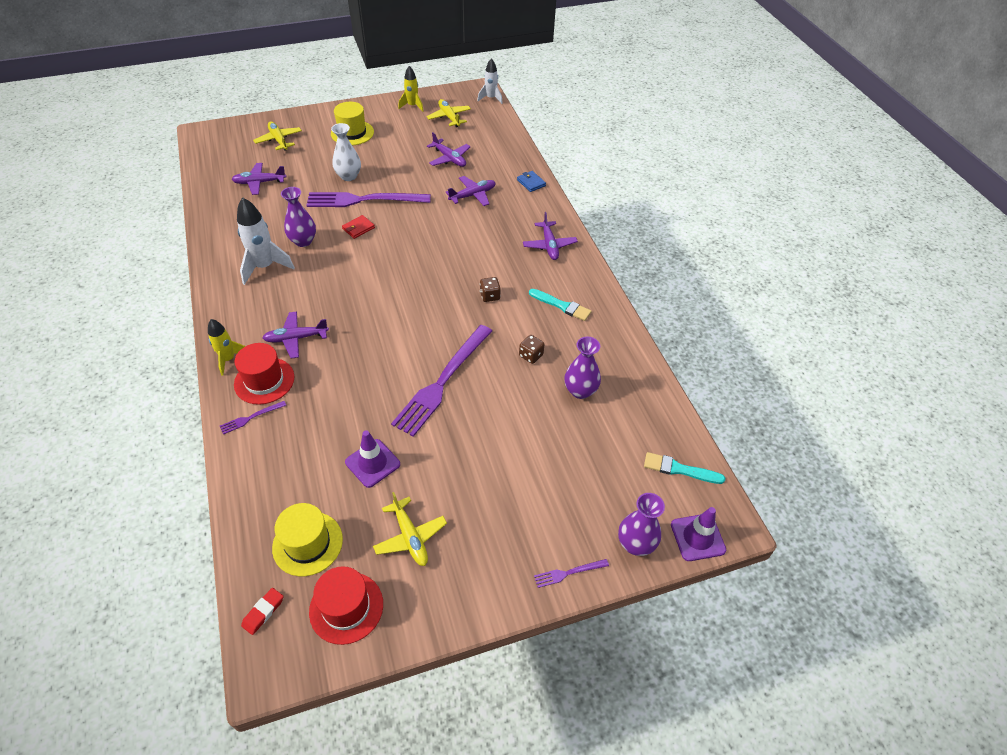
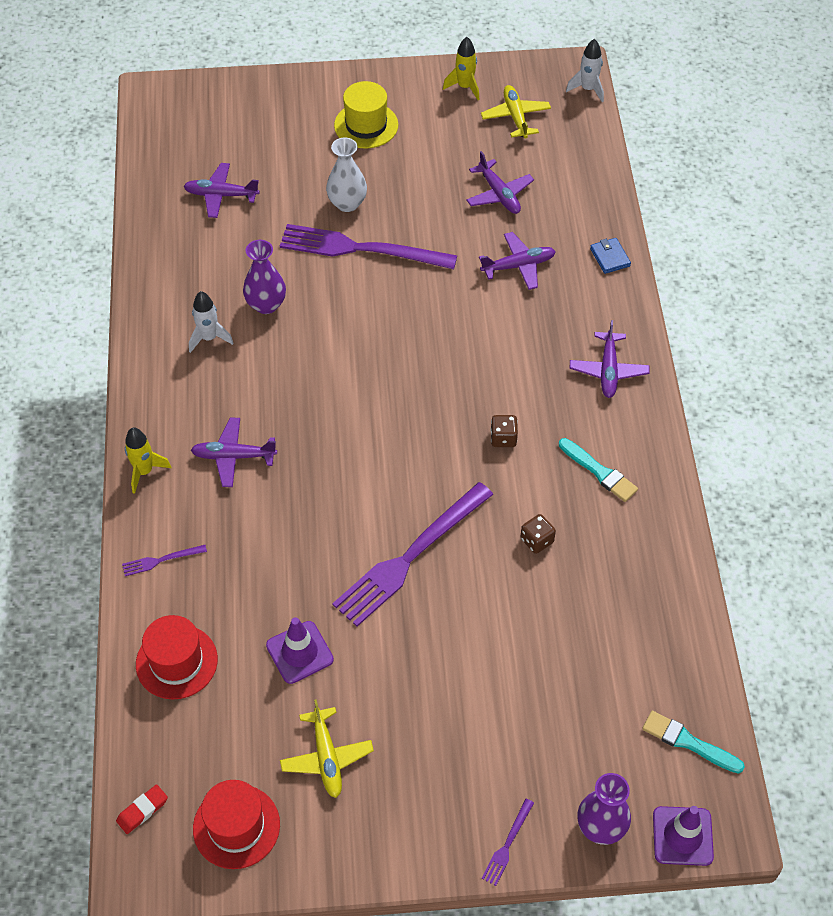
camera: 15 degrees right, 5 degrees up
red hat [234,343,294,405] -> red hat moved to [136,615,218,700]
white rocket [237,197,295,285] -> white rocket [189,291,233,353], size x0.62
yellow plane [253,122,302,151] -> none
yellow hat [272,503,343,576] -> none
red wallet [342,215,375,239] -> none
purple fork [534,559,609,588] -> purple fork turned 60 degrees counterclockwise [482,799,534,886]
purple vase [564,337,601,399] -> none

